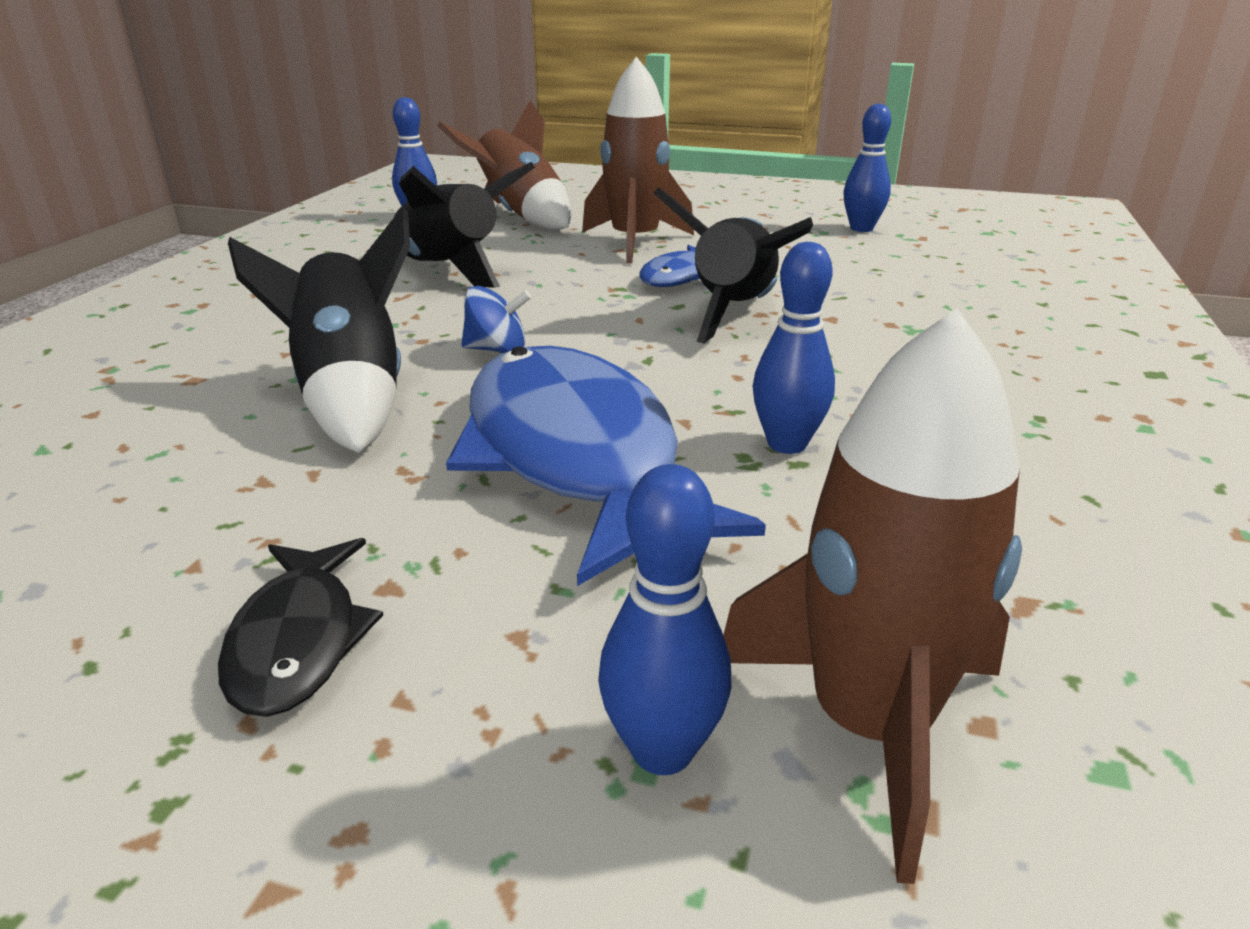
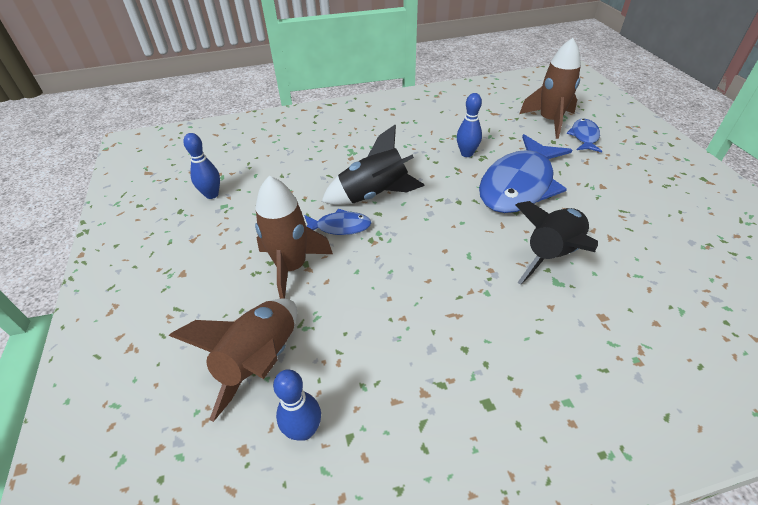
camera: 120 degrees left, 15 degrees up
black fish [218,538,383,717] -> none
black rocket [394,162,535,288] -> none
blue spinning top [461,286,531,353] -> none
blue bowling pin [598,464,732,775] -> blue fish [566,119,602,152]

